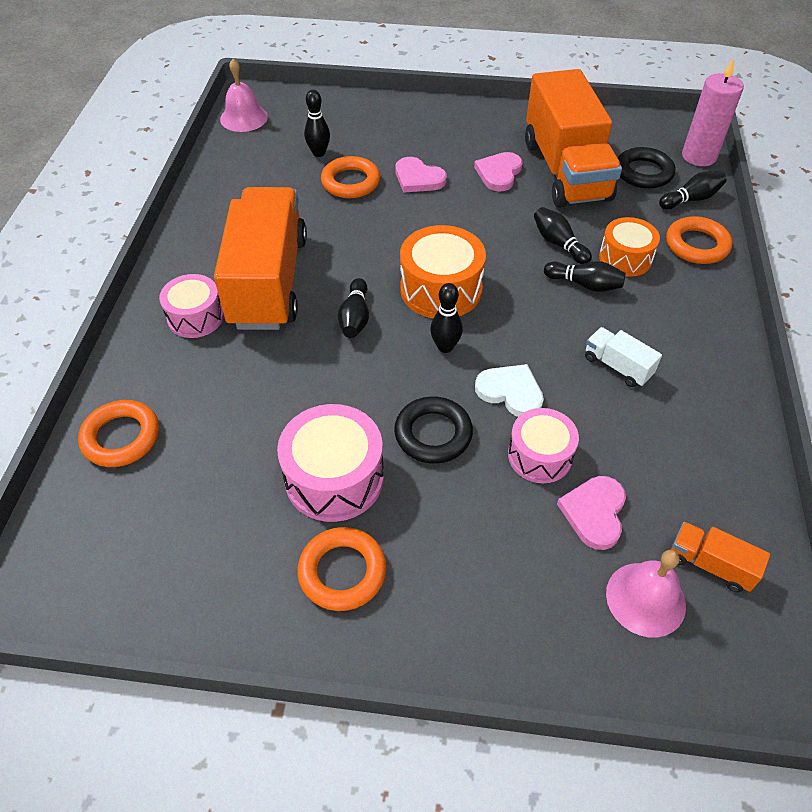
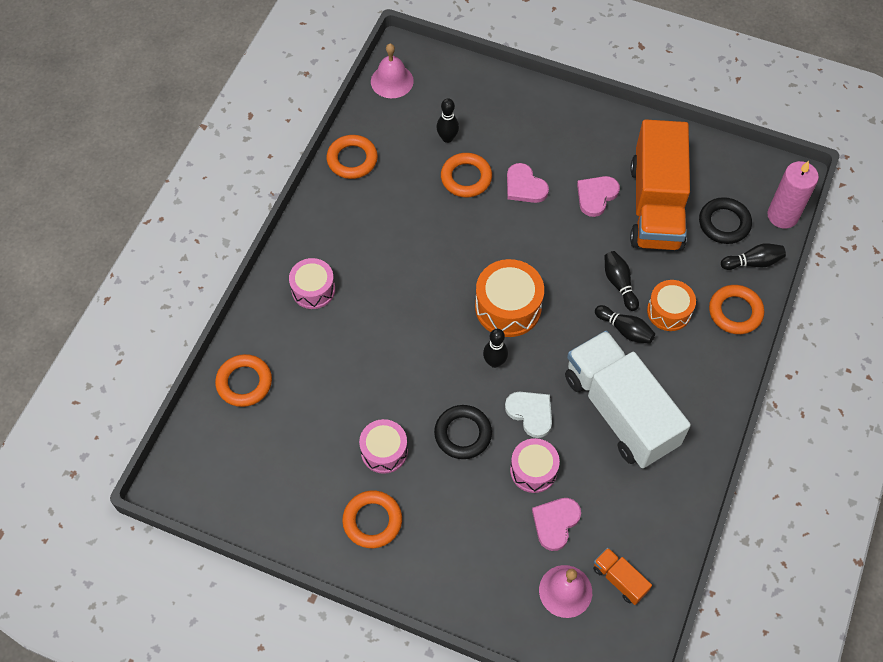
camera: 15 degrees right, 10 degrees up
orange truck [214,187,307,330] -> none
pink drum [277,404,384,522] -> pink drum [359,419,408,474], size x0.66
black bowling pin [338,278,369,338] -> none
white truck [585,327,662,387] -> white truck [565,331,691,468], size x2.47
none -> orange ring [327,135,378,179]

